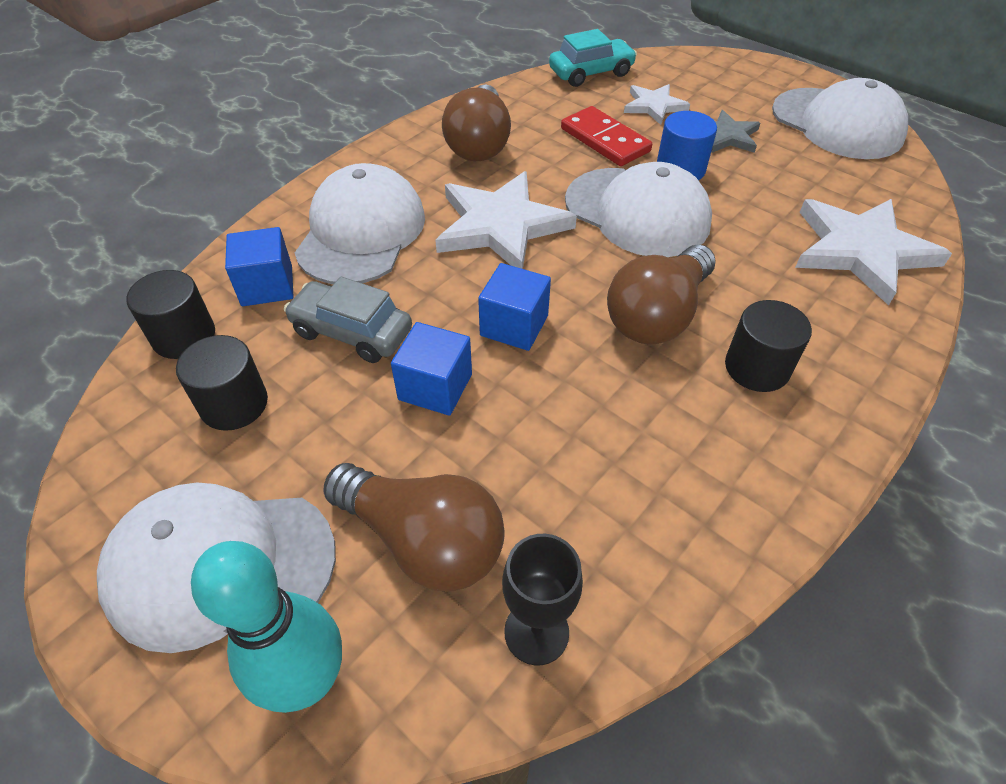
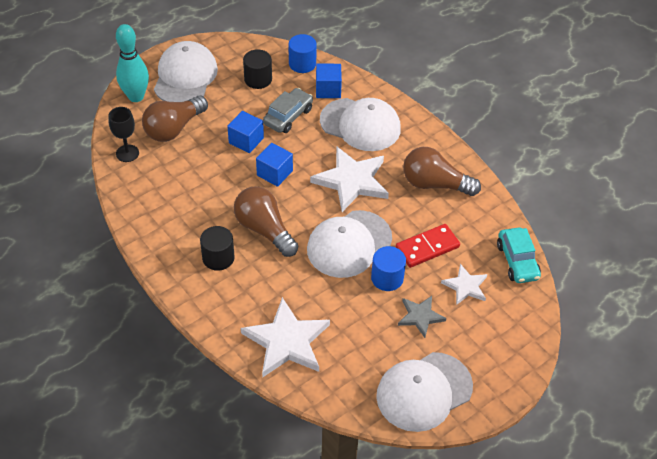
camera: 100 degrees right, 0 degrees up
black cylinder [126,270,215,359] -> blue cylinder [289,34,317,73]

